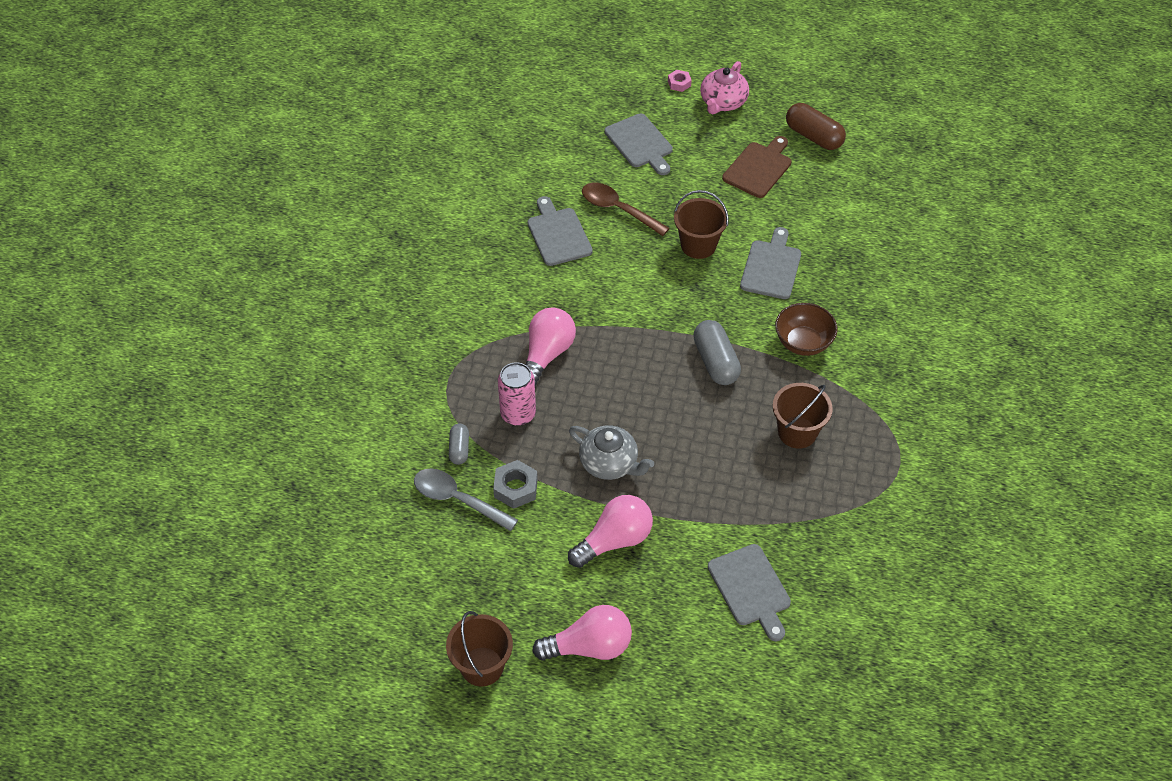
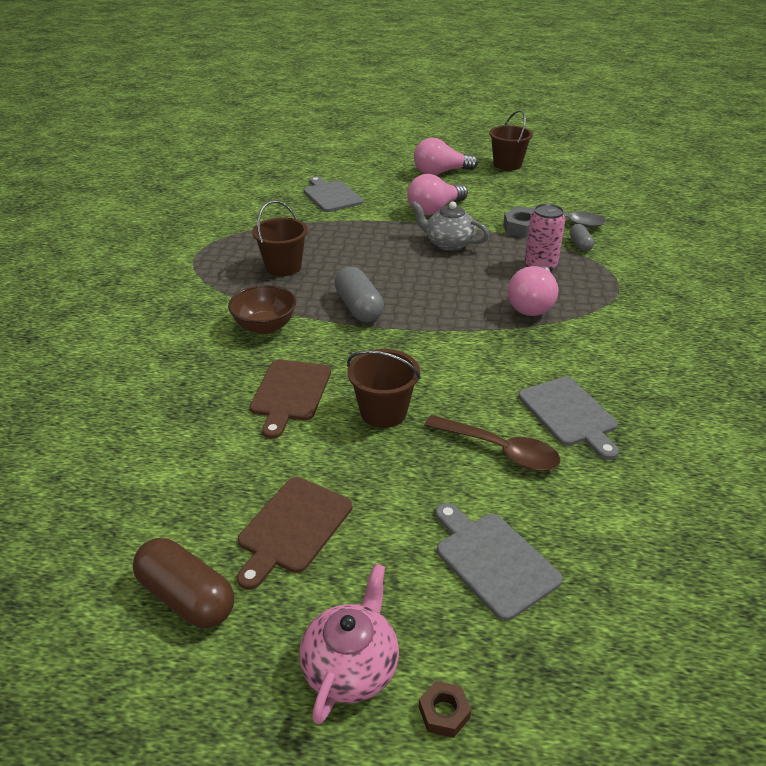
camera: 175 degrees right, 15 degrees down
pink nut [668,70,692,92] -> brown nut [419,681,471,738]
grey cutting board [740,227,801,299] -> brown cutting board [250,360,331,439]

